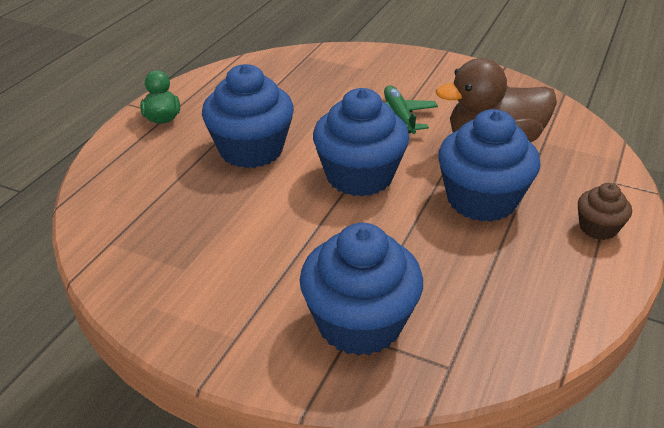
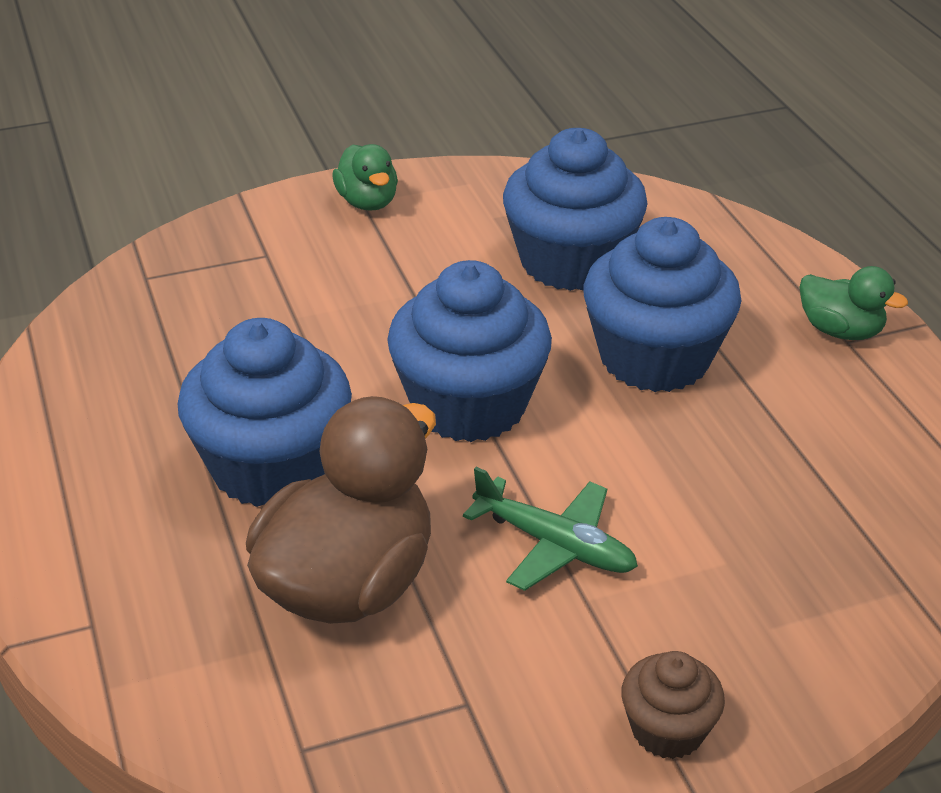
camera: 135 degrees right, 0 degrees up
blue cupcake [300,223,423,356] -> blue cupcake moved to [503,128,648,291]
brown cupcake [578,183,632,240] -> brown cupcake moved to [621,651,725,759]
none -> green duck [332,144,398,211]

